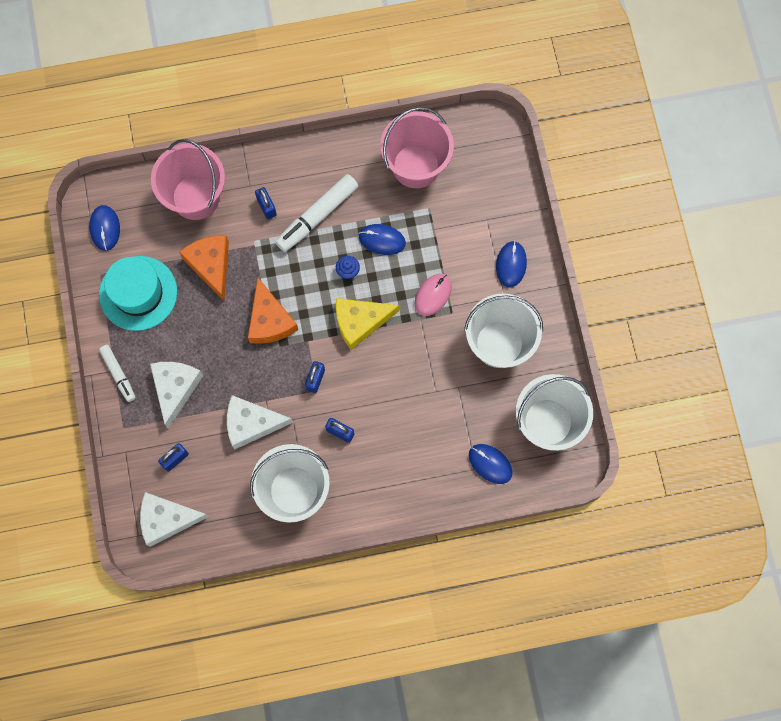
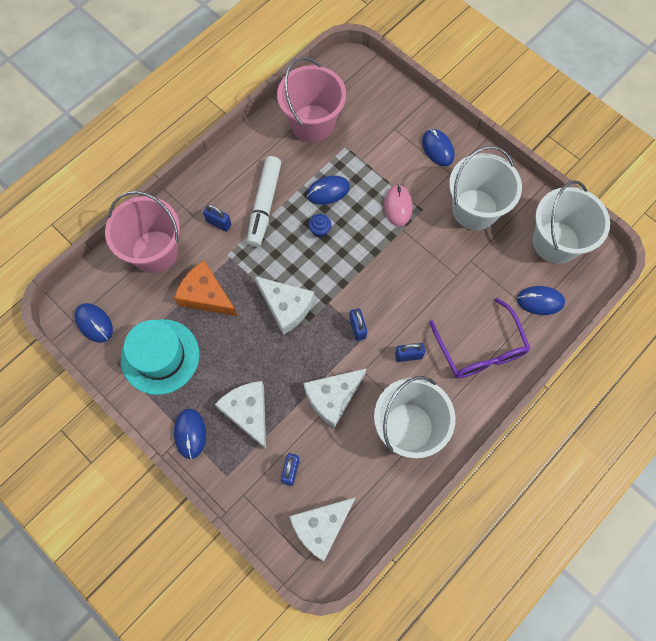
camera: 35 degrees left, 5 degrees down
white marker [99,345,136,402] -> blue mouse [174,409,206,459]
orange cheese [248,278,298,344] -> white cheese [255,276,314,335]
yellow cheese [336,298,399,350] -> none
none -> purple glasses [429,298,530,379]

